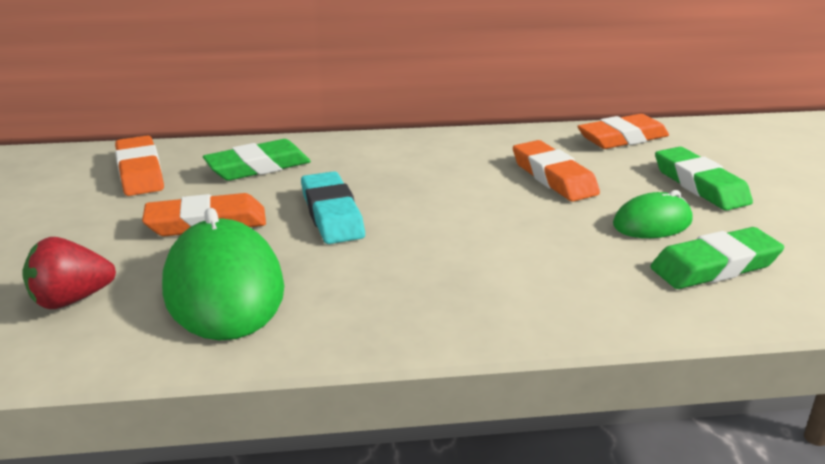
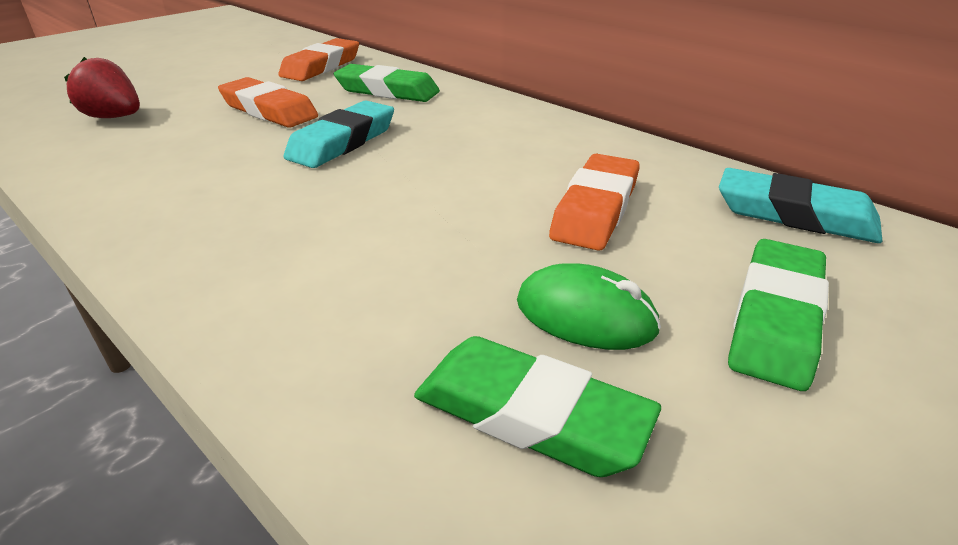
camera: 50 degrees right, 5 degrees up
green mouse [162,208,284,340] -> none
orange eraser [577,114,669,149] -> turquoise eraser [719,168,882,243]

